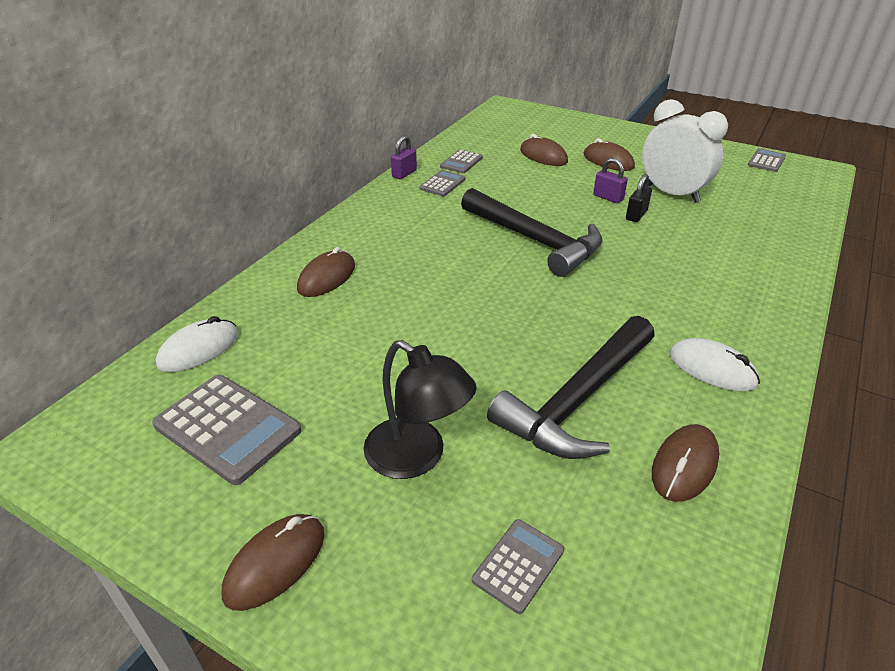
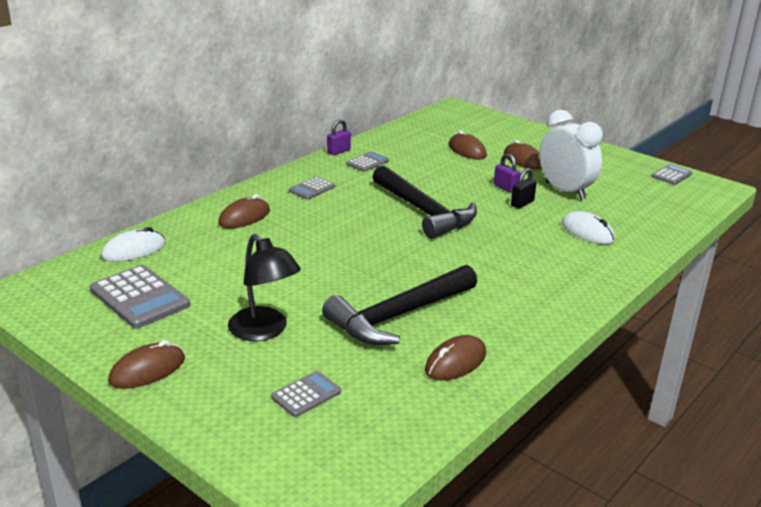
camera: 10 degrees right, 10 degrees down
grey calculator [440,150,483,173] -> grey calculator moved to [289,177,335,200]
white mouse [669,338,760,391] -> white mouse moved to [562,211,615,244]

